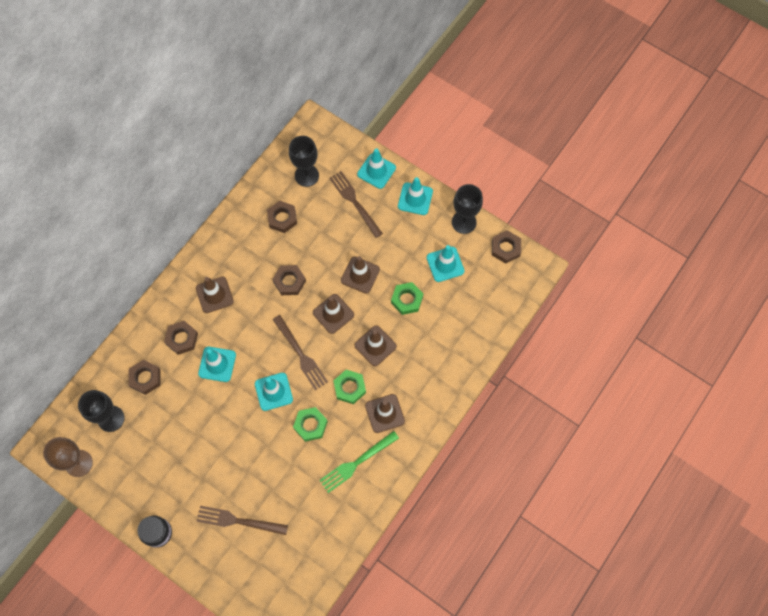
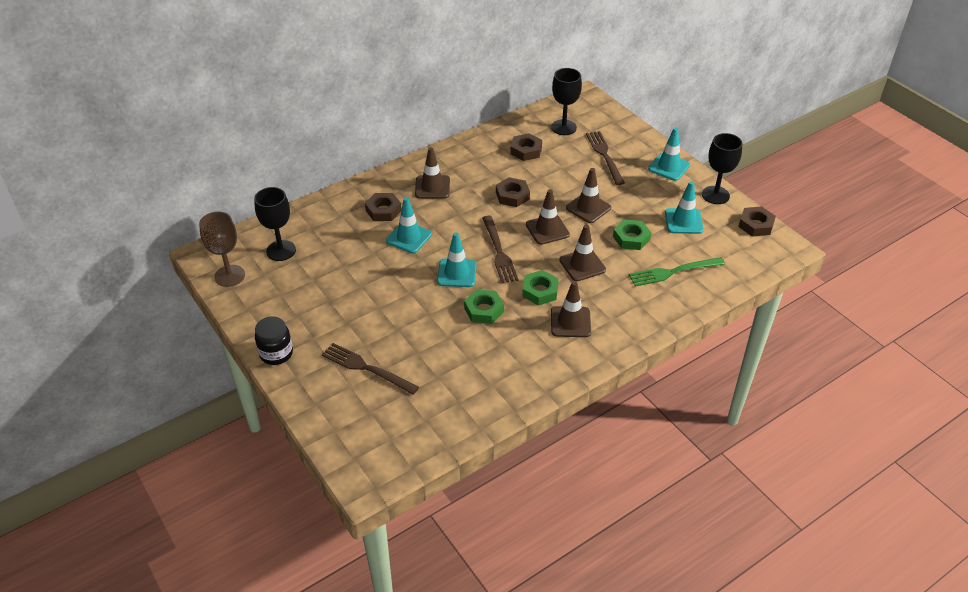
camera: 20 degrees right, 25 degrees down
brown nut [128,360,160,395] -> none
green fork [319,431,399,493] -> green fork moved to [629,257,725,287]
turquoise traffic cone [357,148,396,189] -> none

